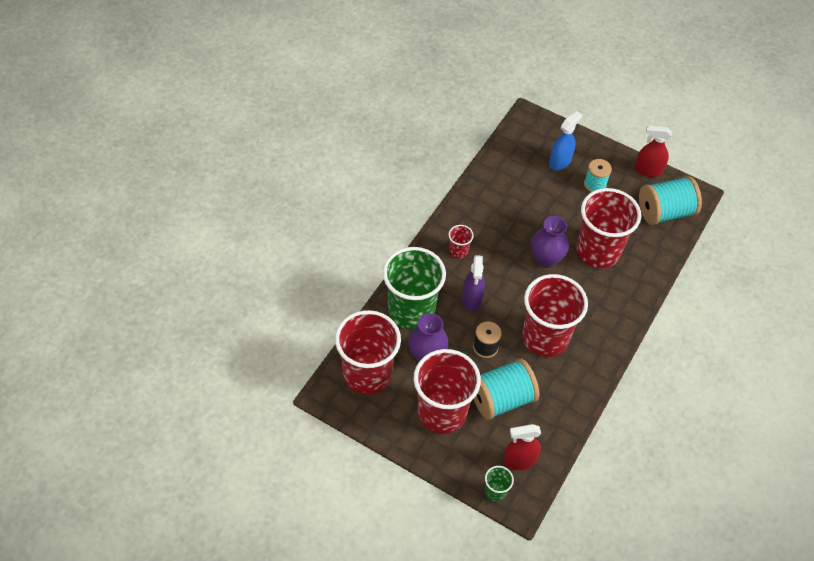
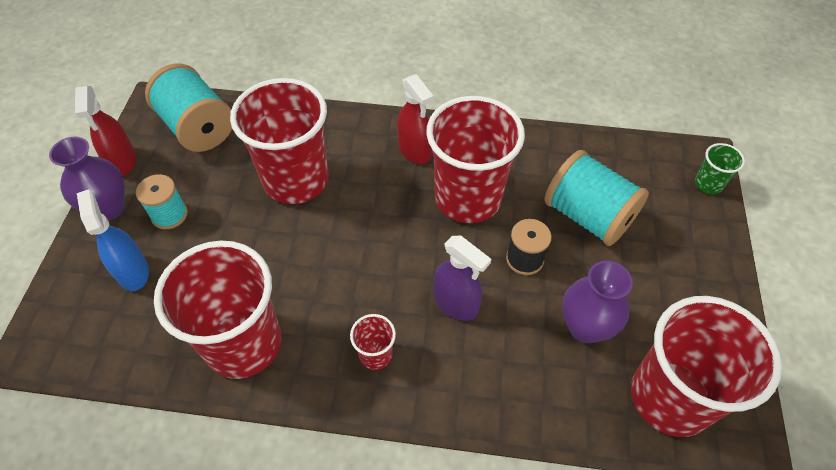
camera: 110 degrees left, 0 degrees up
green cup [383,247,446,329] -> none
red cup [414,349,481,434] -> red cup moved to [154,241,282,379]
purple spray bottle [462,255,485,312] -> purple spray bottle turned 60 degrees clockwise [434,236,491,321]
red spray bottle [503,424,541,470] -> red spray bottle moved to [397,74,434,164]
purple vase [532,216,569,268] -> purple vase moved to [49,137,125,221]
blue spray bottle [549,111,582,170] -> blue spray bottle turned 45 degrees clockwise [77,189,149,291]

